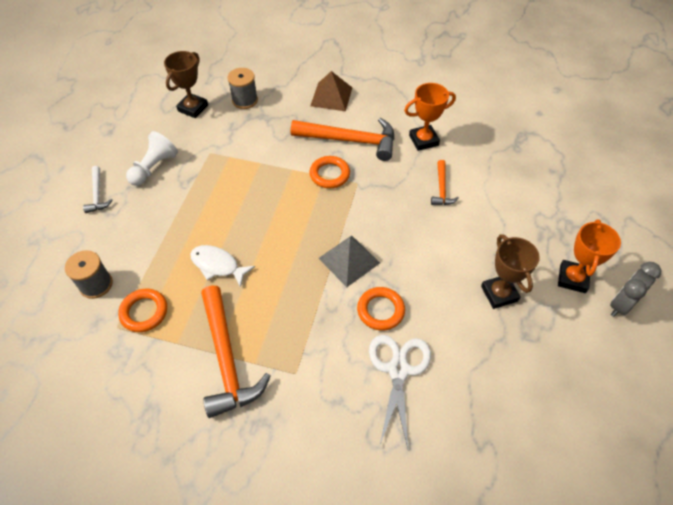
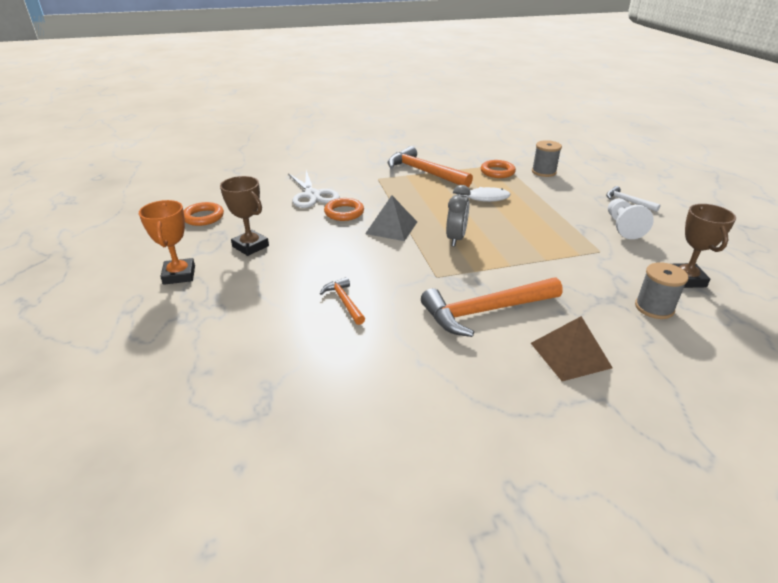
camera: 150 degrees right, 20 degrees down
orange ring [310,156,350,188] -> orange ring moved to [184,202,224,226]
orange trophy [404,83,456,151] -> none
grey clock [610,262,661,317] -> grey clock moved to [446,185,471,246]

